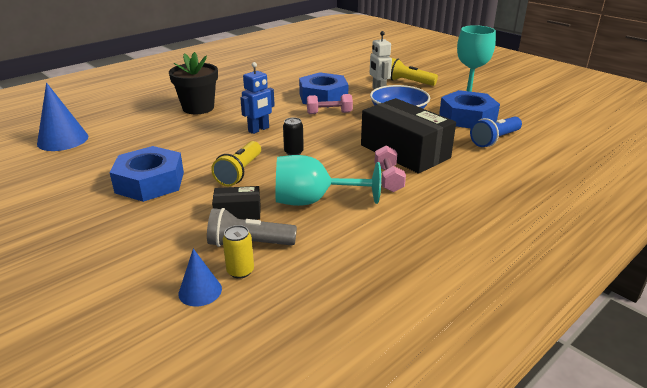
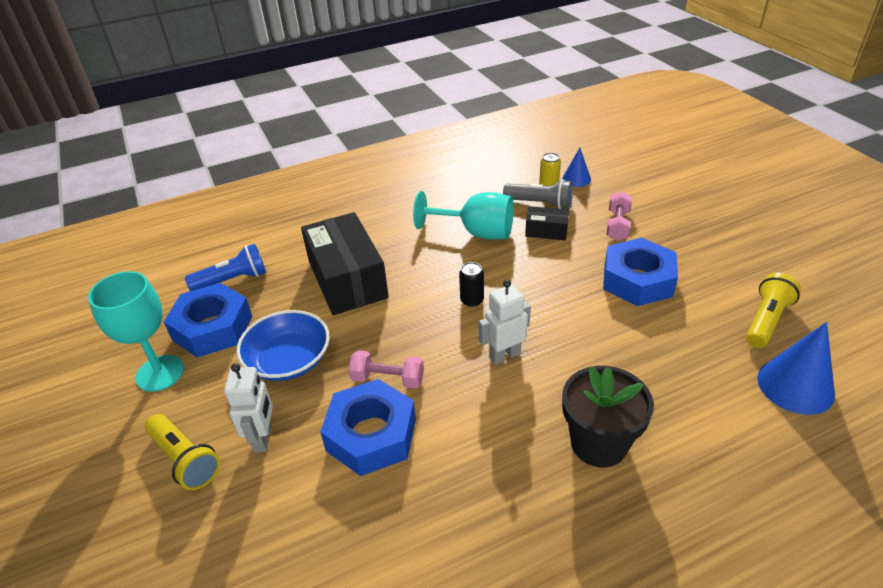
camera: 160 degrees left, 10 degrees up
yellow flashlight [211,141,261,186] -> yellow flashlight moved to [746,273,801,348]
blue robot [240,62,275,134] -> white robot [479,280,531,365]
pink dumbbell [375,146,406,192] -> pink dumbbell moved to [606,191,632,241]

